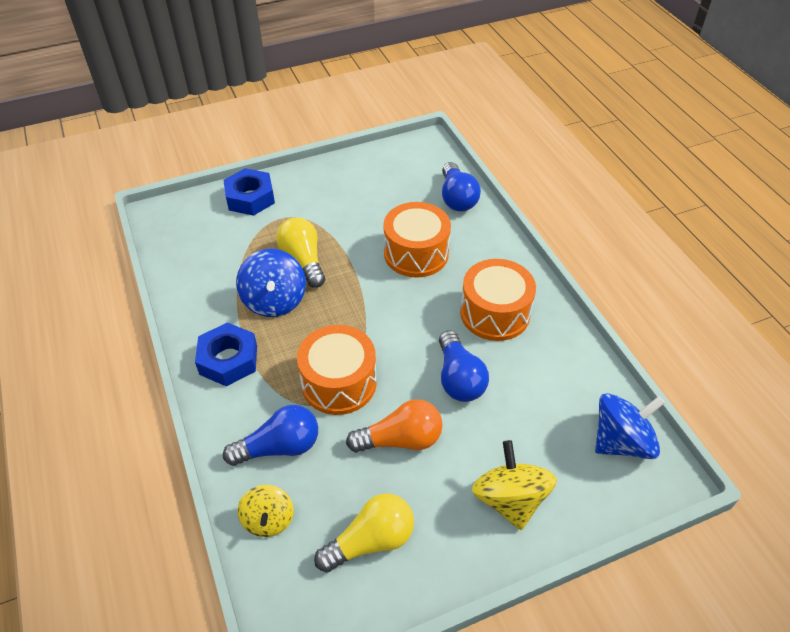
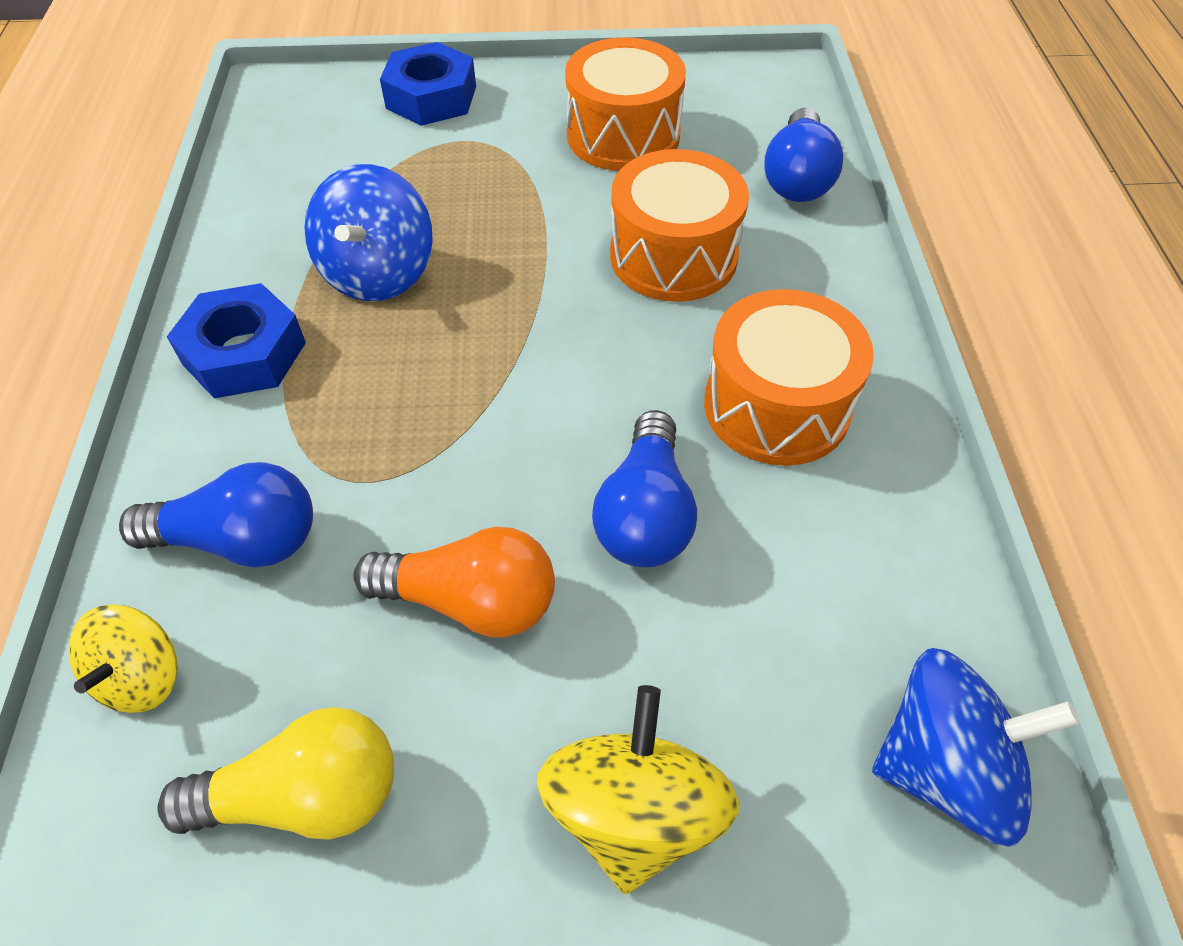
camera: 20 degrees right, 5 degrees up
yellow light bulb [276,218,325,288] -> none
orange drum [297,325,377,415] -> orange drum moved to [565,37,686,171]

